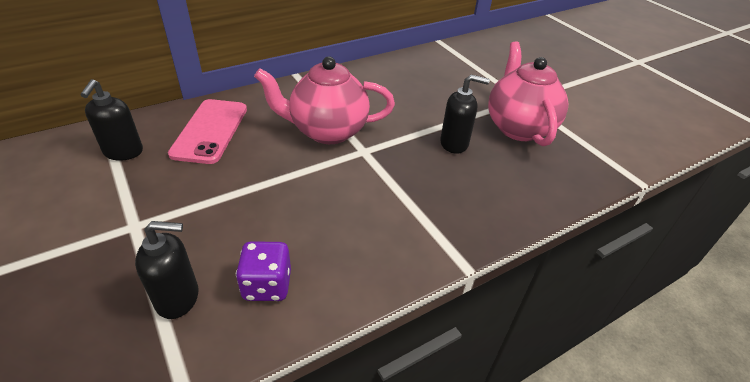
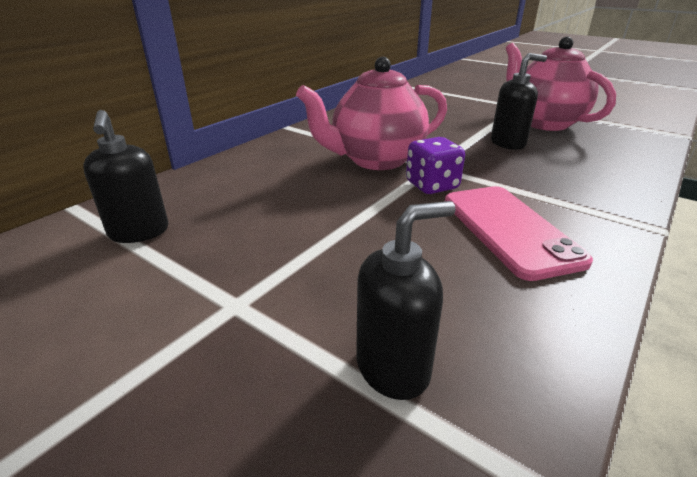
camera: 20 degrees left, 10 degrees down
pink phone [168,99,247,164] -> pink phone moved to [445,186,593,281]
purple dice [236,241,291,301] -> purple dice moved to [406,137,465,194]

